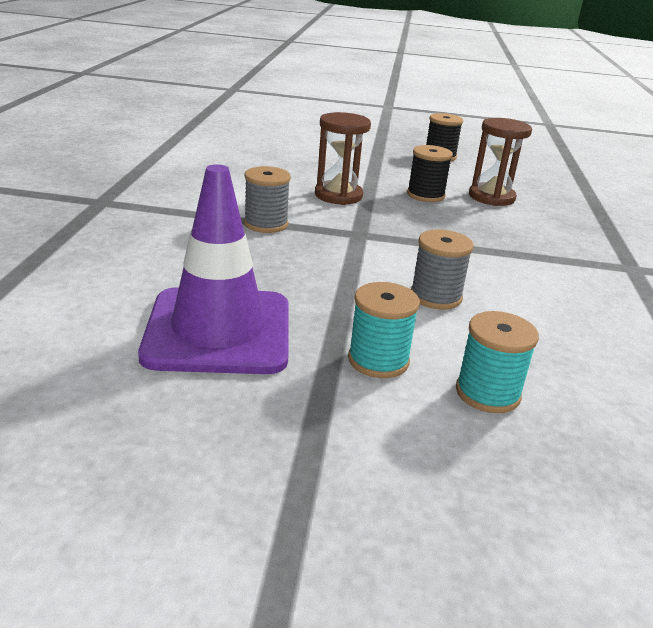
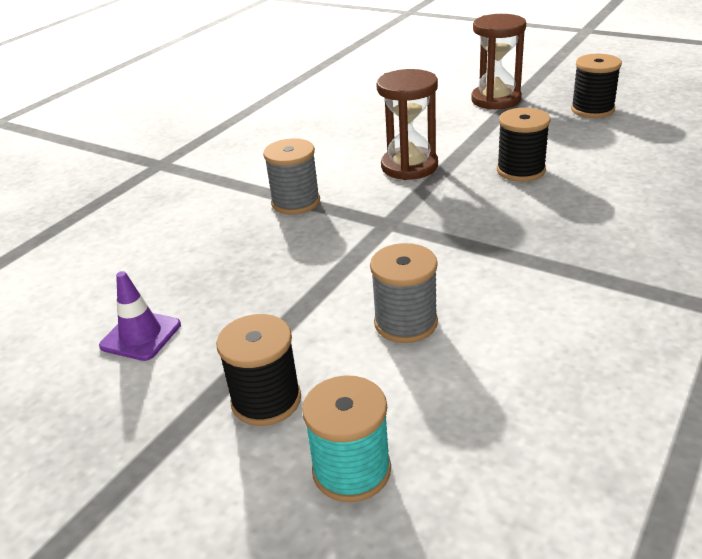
camera: 30 degrees right, 5 degrees up
purple traffic cone [138,164,289,374] -> purple traffic cone [99,271,181,361], size x0.43
turquoise spool [348,282,420,378] -> black spool [216,314,301,426]
brown hourglass [469,118,532,206] -> brown hourglass moved to [471,14,526,110]

